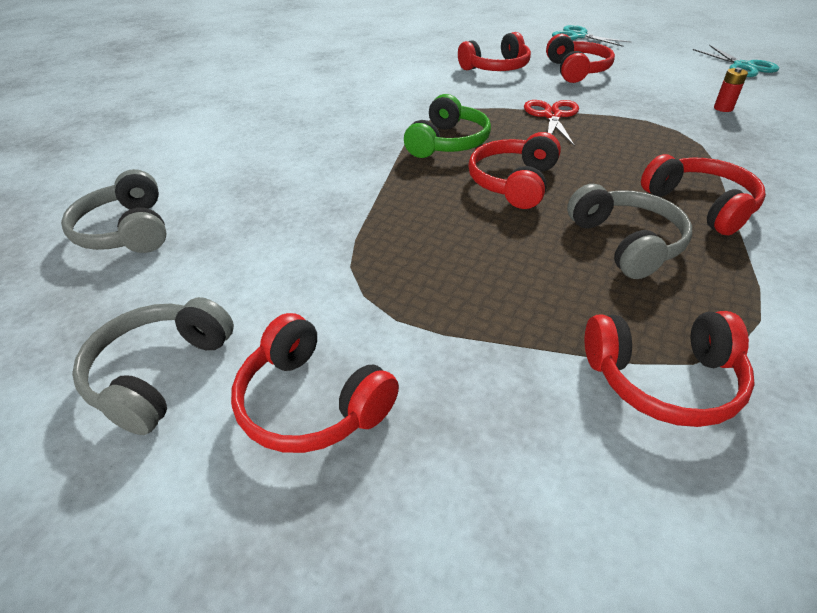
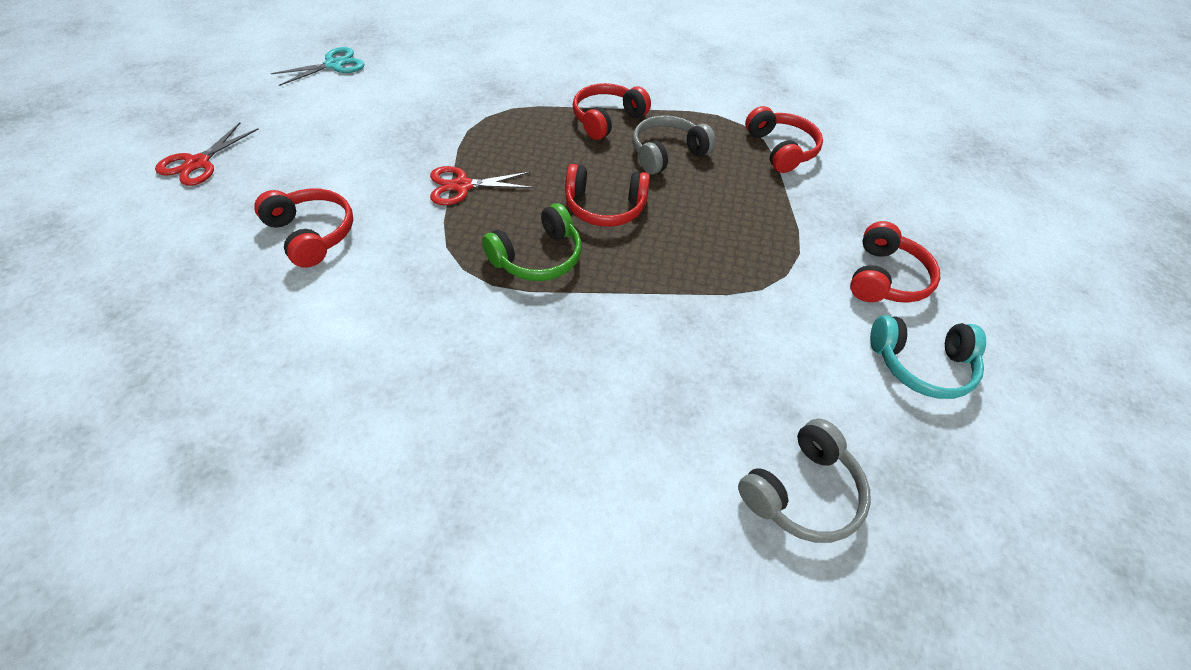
camera: 110 degrees left, 10 degrees up
grey headphones [72,297,234,435] -> turquoise headphones [870,315,986,399]
green headphones [404,94,491,158] -> green headphones turned 135 degrees clockwise [482,203,582,281]
red headphones [546,34,615,83] -> none
turquoise scissors [552,25,632,47] -> red scissors [155,122,259,186]
red battery [714,68,748,112] -> none

